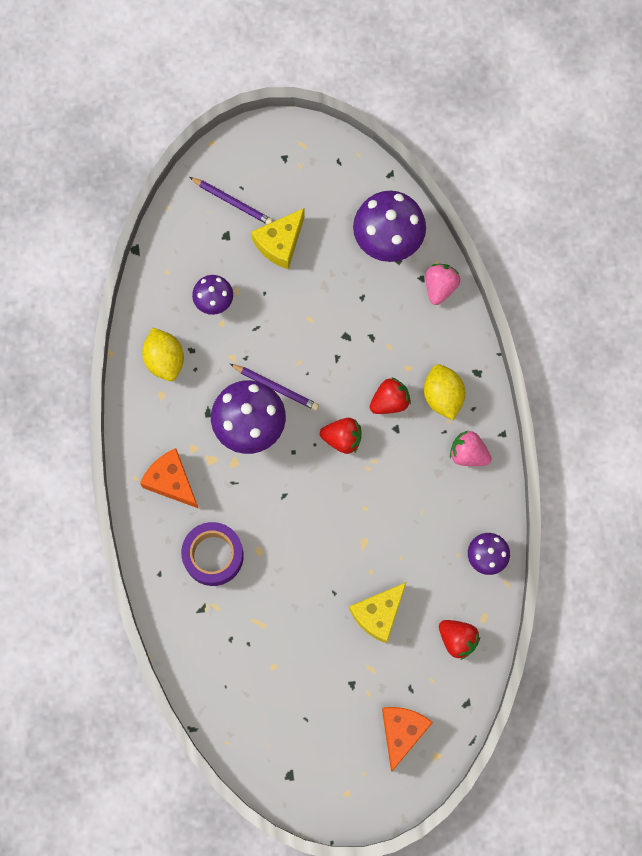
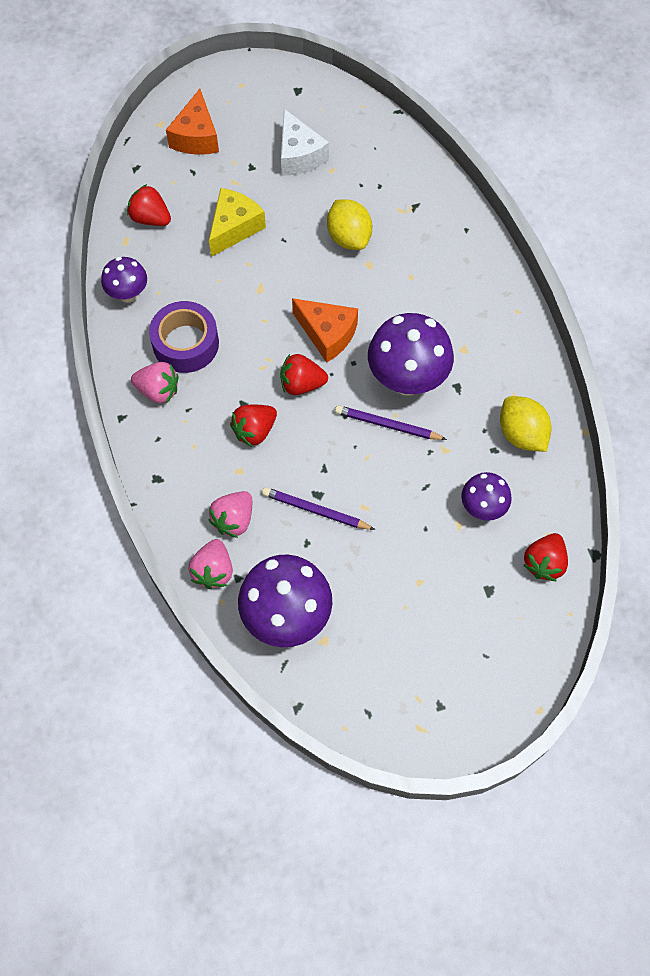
camera: 170 degrees right, 10 degrees down
orange cheese [140,448,199,509] -> orange cheese moved to [292,298,358,363]
purple tape [181,522,244,586] -> purple tape moved to [149,301,219,373]
purple pencil [189,177,273,224] -> purple pencil moved to [262,487,375,530]
yellow cheese [251,208,305,270] -> none
yellow lemon [424,364,465,420] -> yellow lemon moved to [327,199,372,250]
none -> pink strawberry [208,491,252,538]
none -> white cheese [281,109,329,176]
none -> red strawberry [523,533,568,581]

